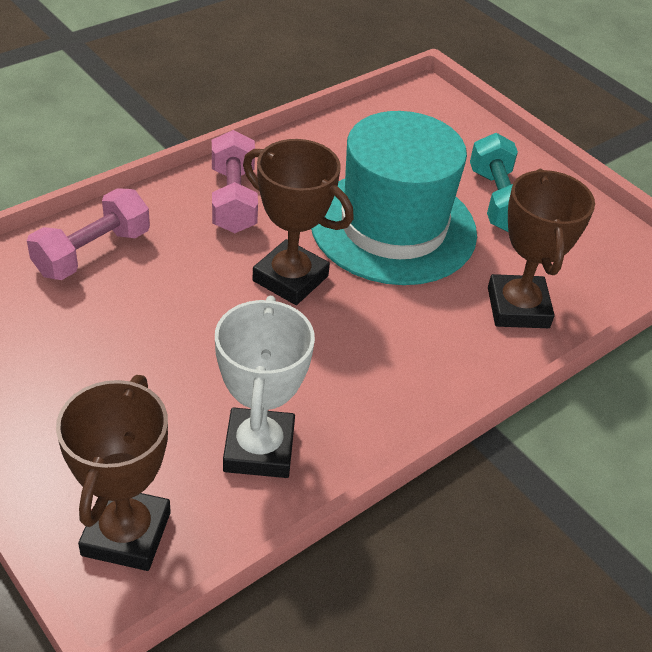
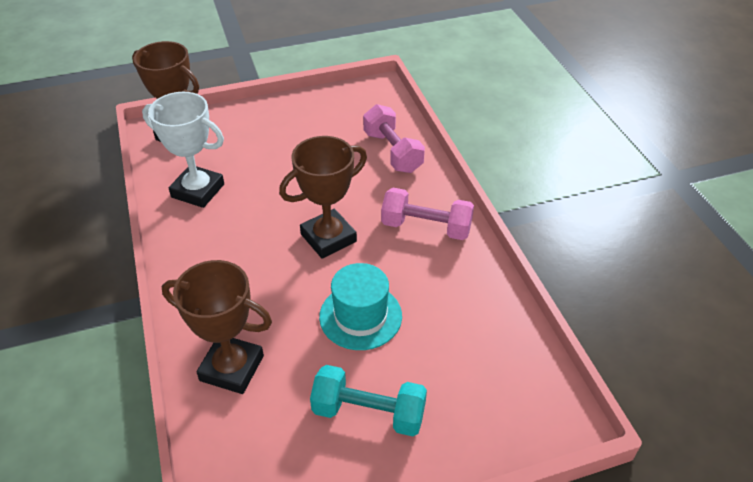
camera: 115 degrees right, 0 degrees up
turquoise hat [311,111,477,285] -> turquoise hat [319,263,402,350], size x0.56

